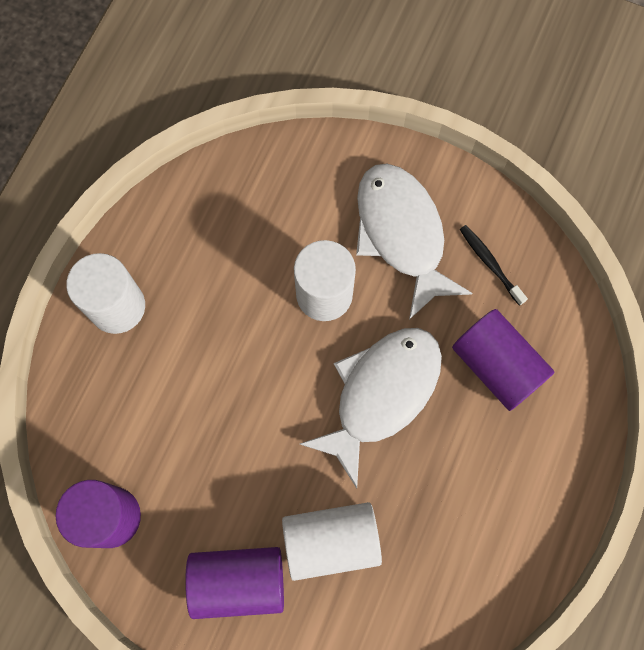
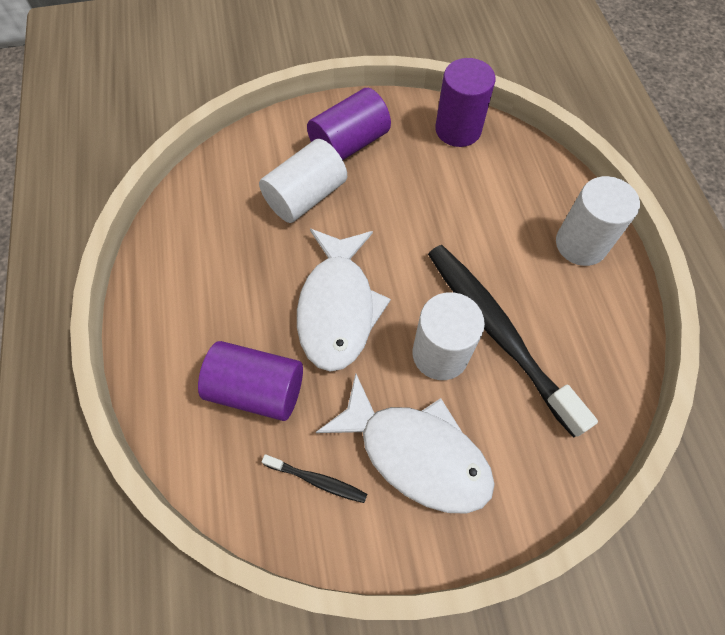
camera: 145 degrees right, 10 degrees down
none -> black toothbrush [428,245,598,438]

